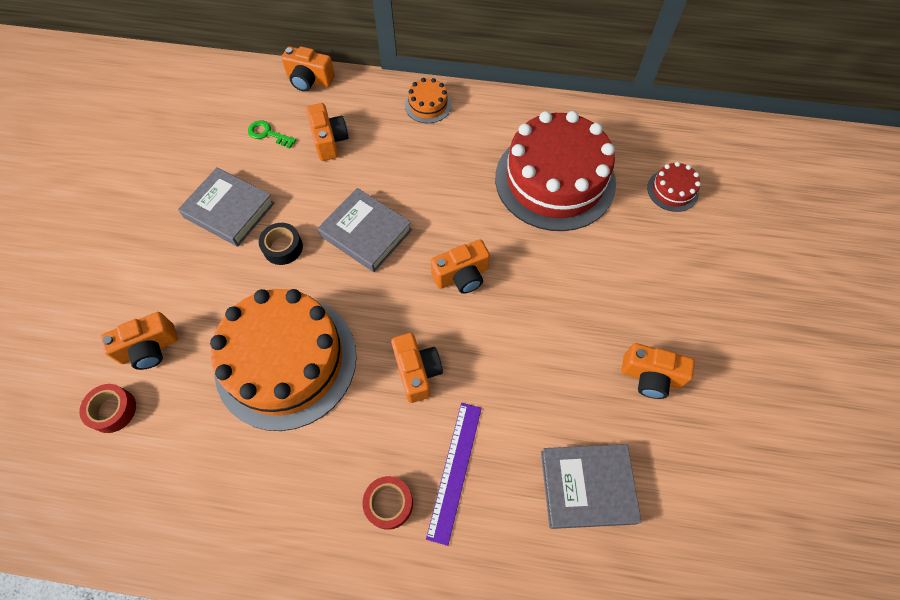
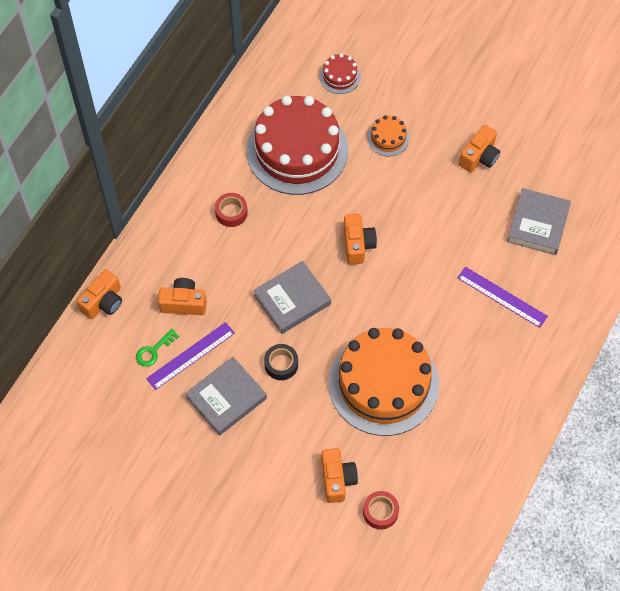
camera: 70 degrees left, 0 degrees up
red tape [362,476,413,530] -> red tape moved to [215,193,248,227]
orange camera [391,333,443,403] -> none
orange cake [405,78,452,123] -> orange cake moved to [367,115,410,156]
none -> purple ruler [146,322,235,390]

